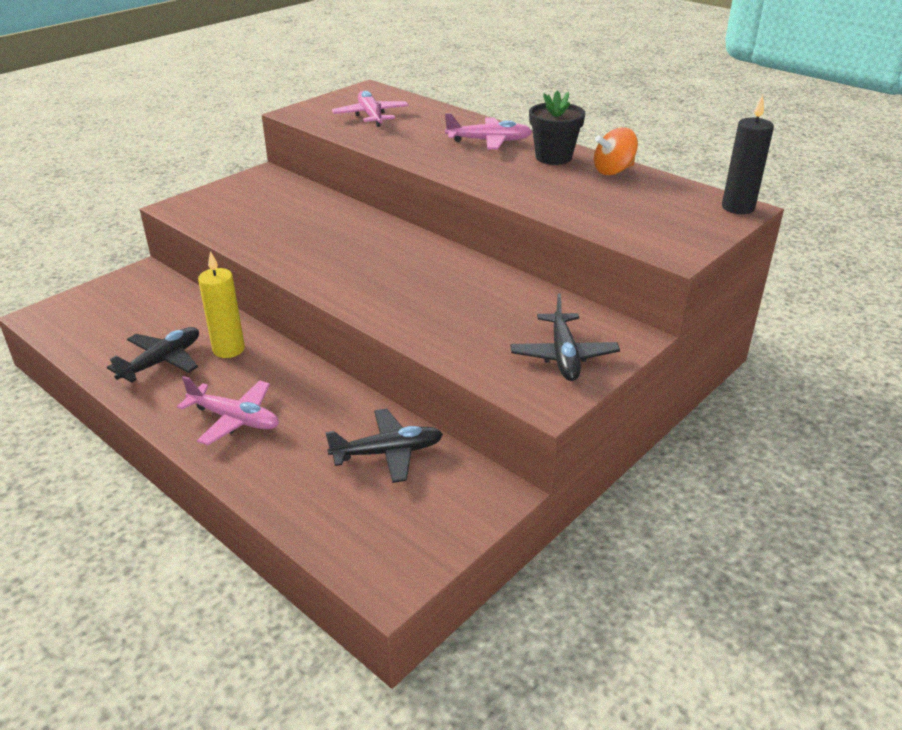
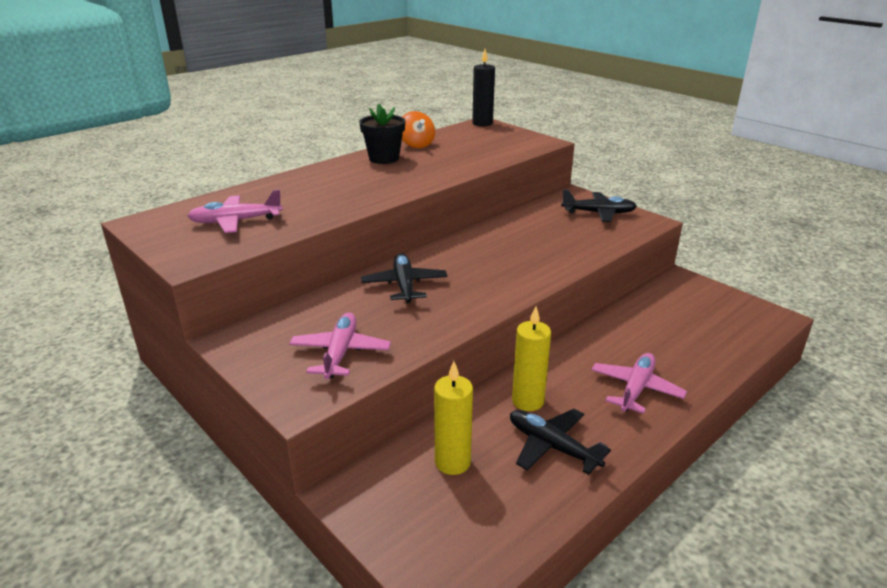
camera: 85 degrees left, 5 degrees down
black plane [325,409,443,483] -> black plane moved to [361,253,447,303]
pink plane [445,113,532,150] -> pink plane moved to [289,312,391,379]
none -> yellow candle [434,361,473,475]

